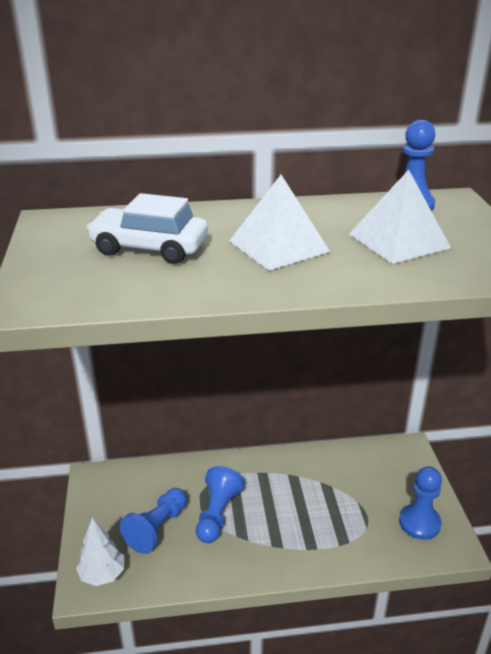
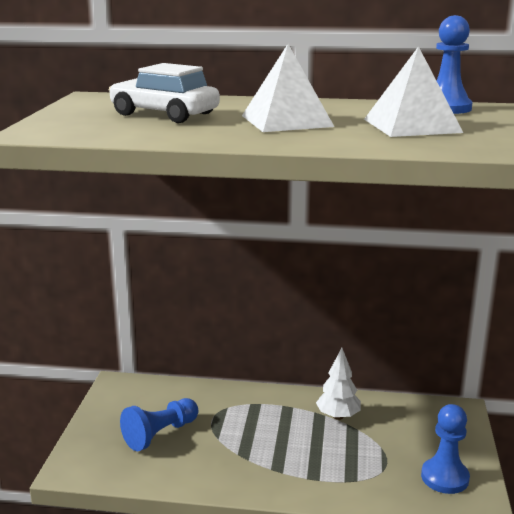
camera: 15 degrees right, 10 degrees down
white tree [76,517,124,586] -> white tree moved to [316,348,361,420]
blue pawn [196,466,244,543] -> none

